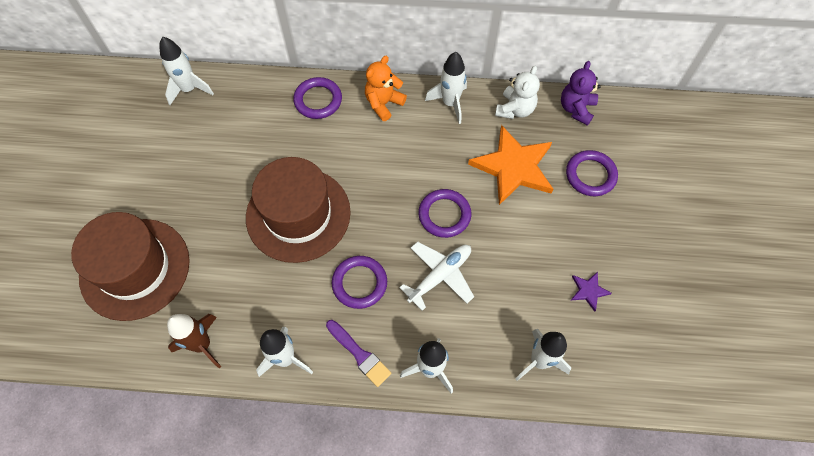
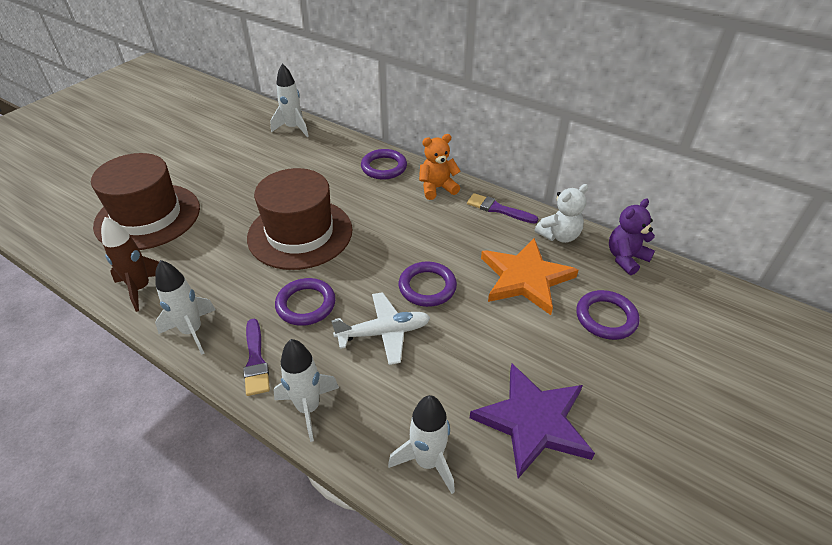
camera: 30 degrees right, 20 degrees down
white rocket [425,52,467,124] -> purple brush [467,193,538,224]
purple star [571,272,612,312] -> purple star [470,364,595,478], size x2.30

